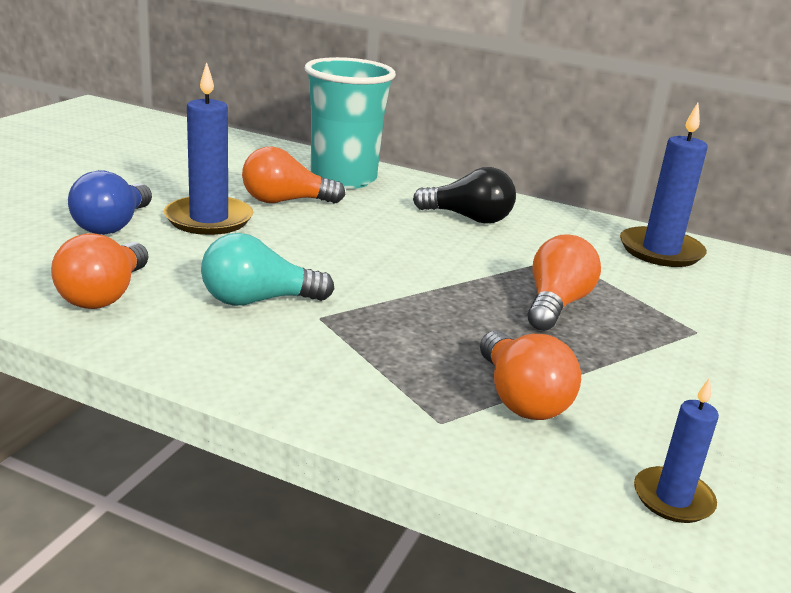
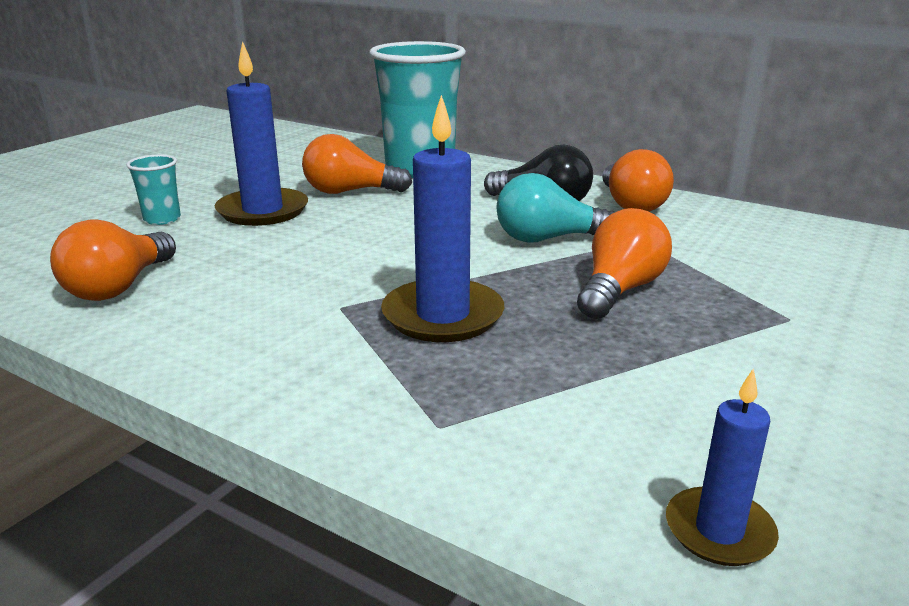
camera: 10 degrees right, 0 degrees up
blue light bulb [68,170,152,235] -> turquoise cup [126,155,181,225]
turquoise light bulb [201,233,334,306] -> turquoise light bulb moved to [496,173,615,243]
orange light bulb [480,331,581,420] -> orange light bulb moved to [602,149,674,212]
blue candle [620,103,708,267] -> blue candle moved to [381,95,504,342]

